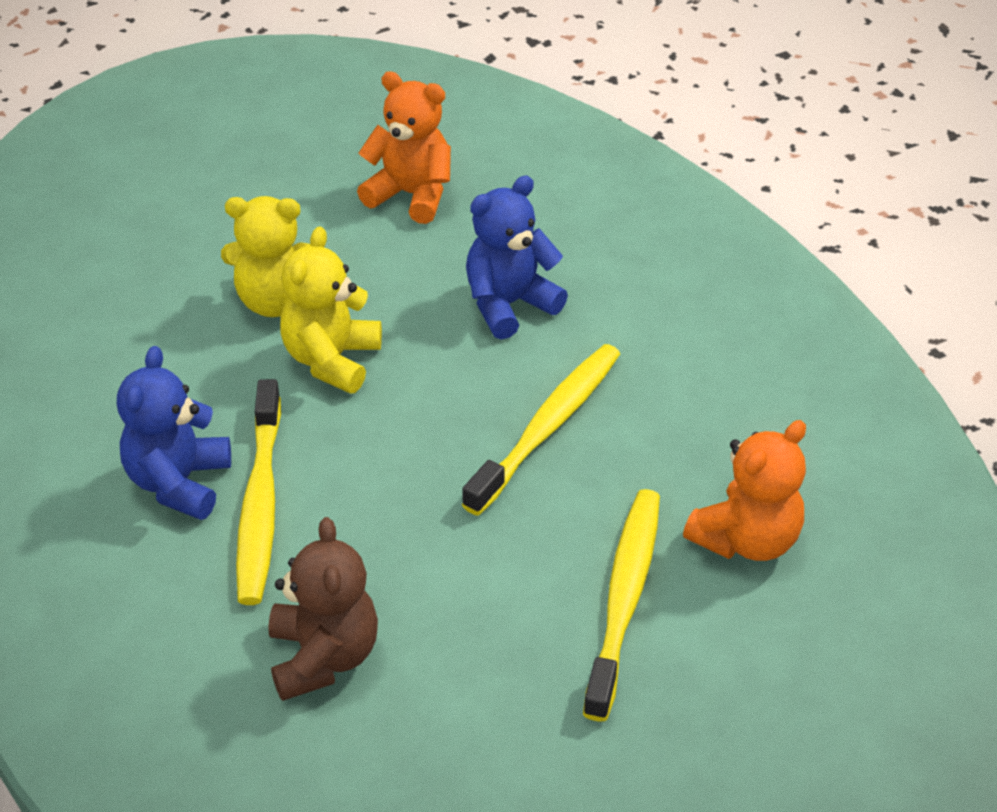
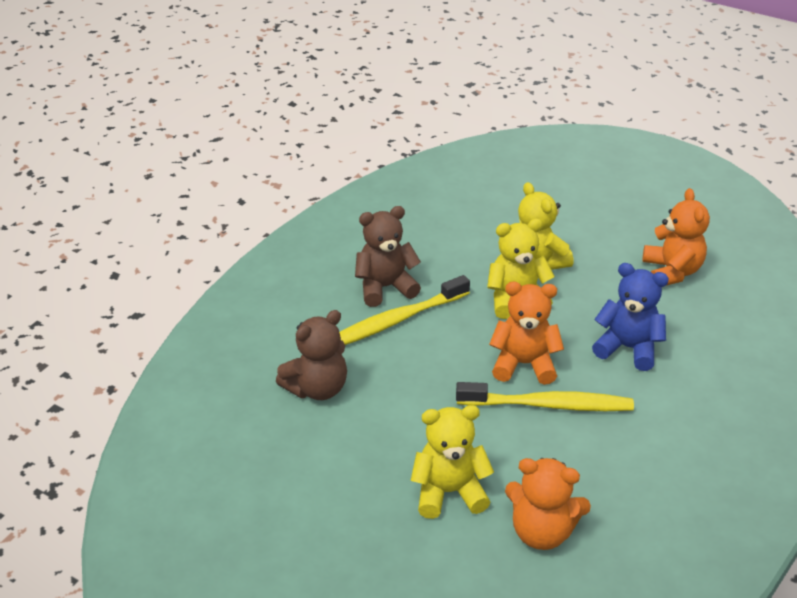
camera: 60 degrees right, 5 degrees down
blue teddy bear [117,346,231,520] -> brown teddy bear [355,206,421,307]
yellow toothbrush [583,489,660,722] -> yellow teddy bear [410,405,494,519]
none -> orange teddy bear [489,282,564,385]

